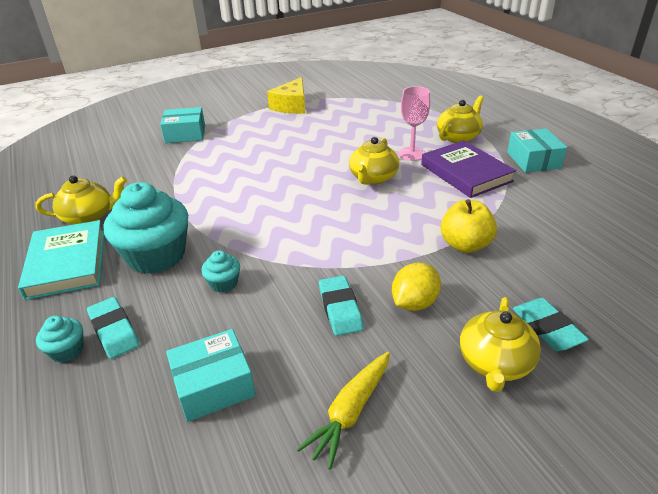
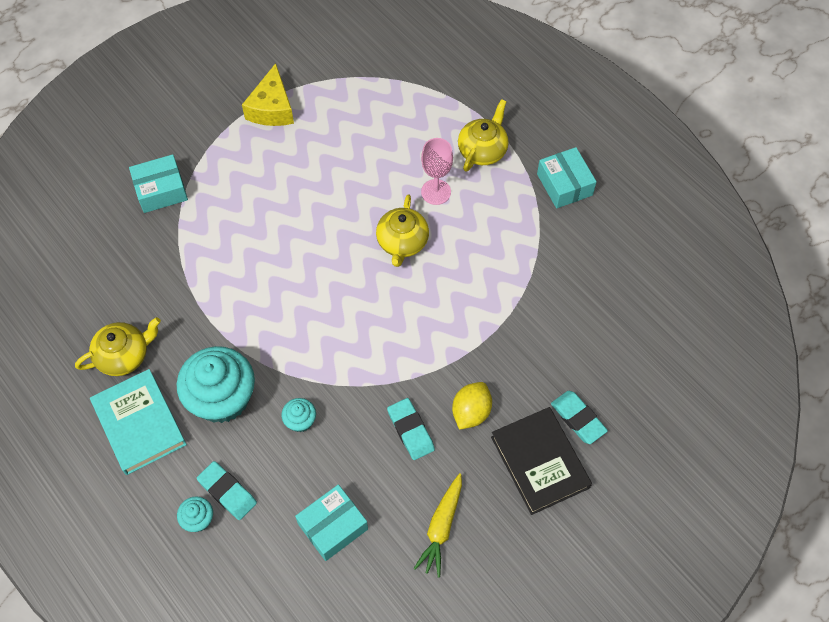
camera: 15 degrees left, 25 degrees up
purple book [421,140,516,198] -> none
yellow apple [441,199,497,253] -> none
yellow teapot [460,297,541,392] -> black book [491,407,592,515]

